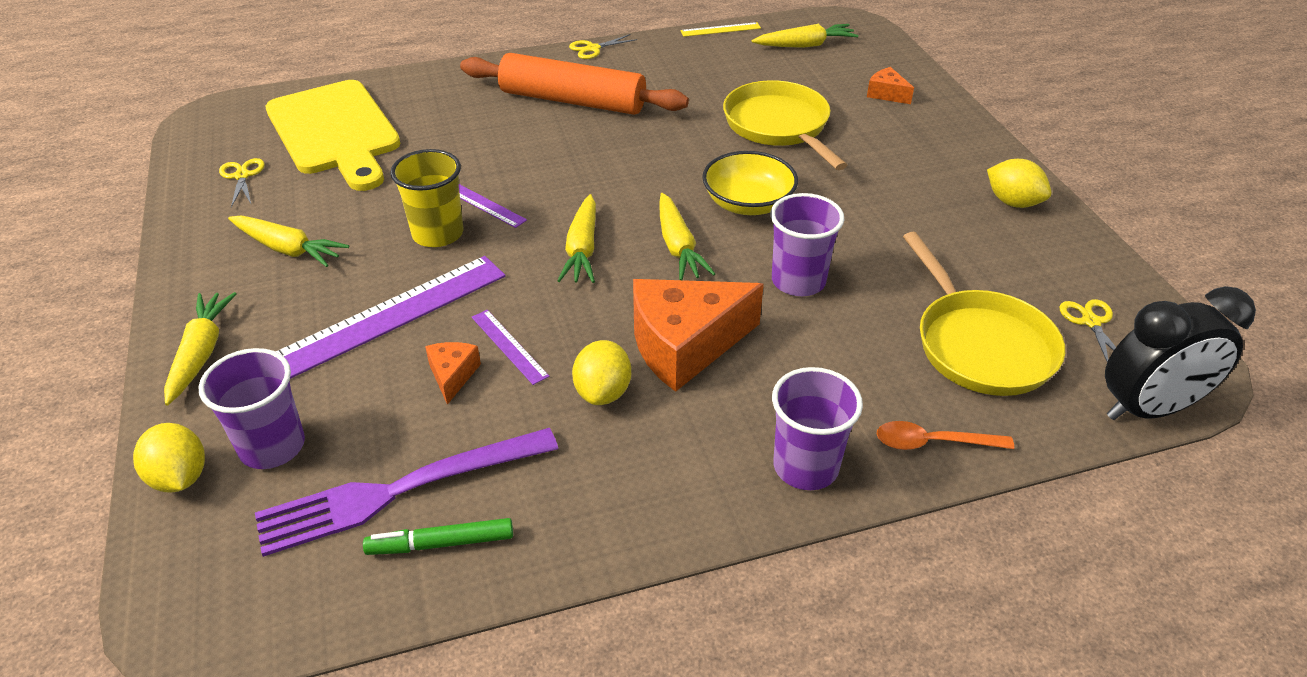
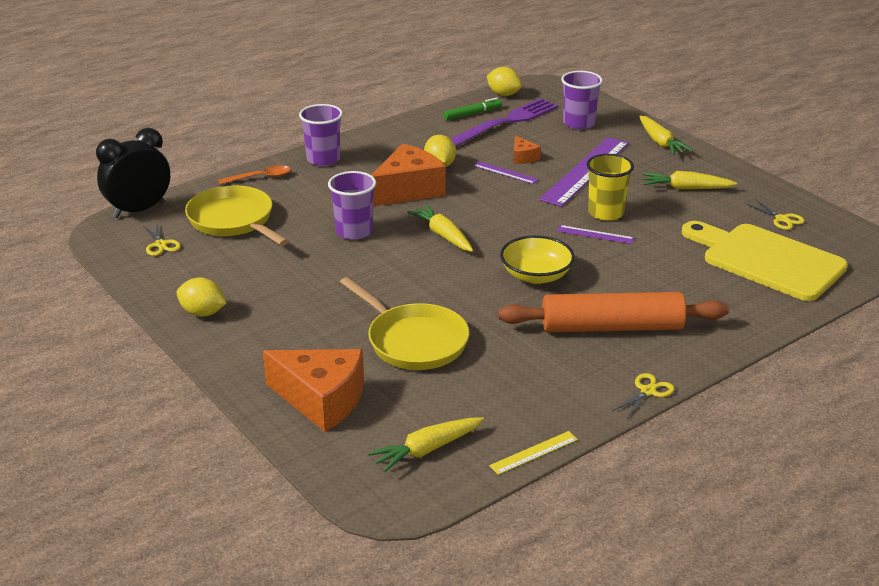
camera: 160 degrees right, 10 degrees down
yellow lemon [133,423,205,493] -> yellow lemon moved to [487,67,522,96]
yellow carrot [557,194,596,283] -> none
yellow bowl [702,151,798,215] -> yellow bowl moved to [500,235,575,284]
orange cheese [867,67,914,104] -> orange cheese [263,349,364,432], size x2.17

